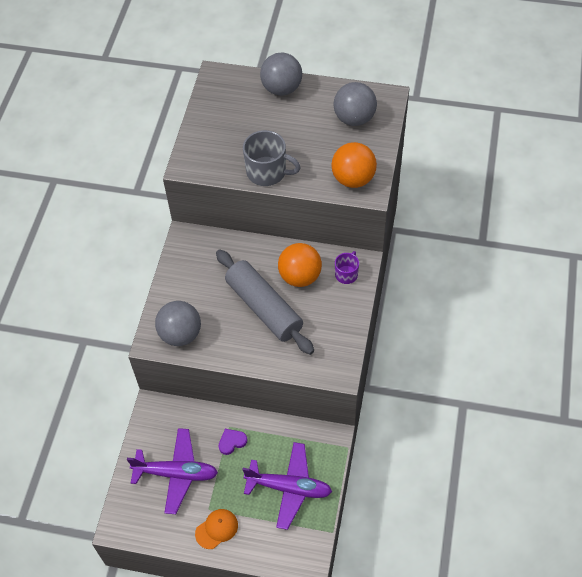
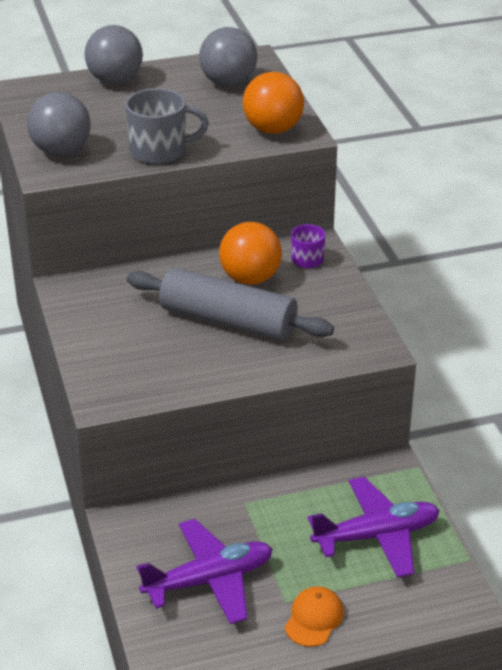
camera: 30 degrees left, 20 degrees down
grey ball [155,301,201,346] -> grey ball moved to [27,92,91,155]
purple heart [218,429,247,455] -> none

